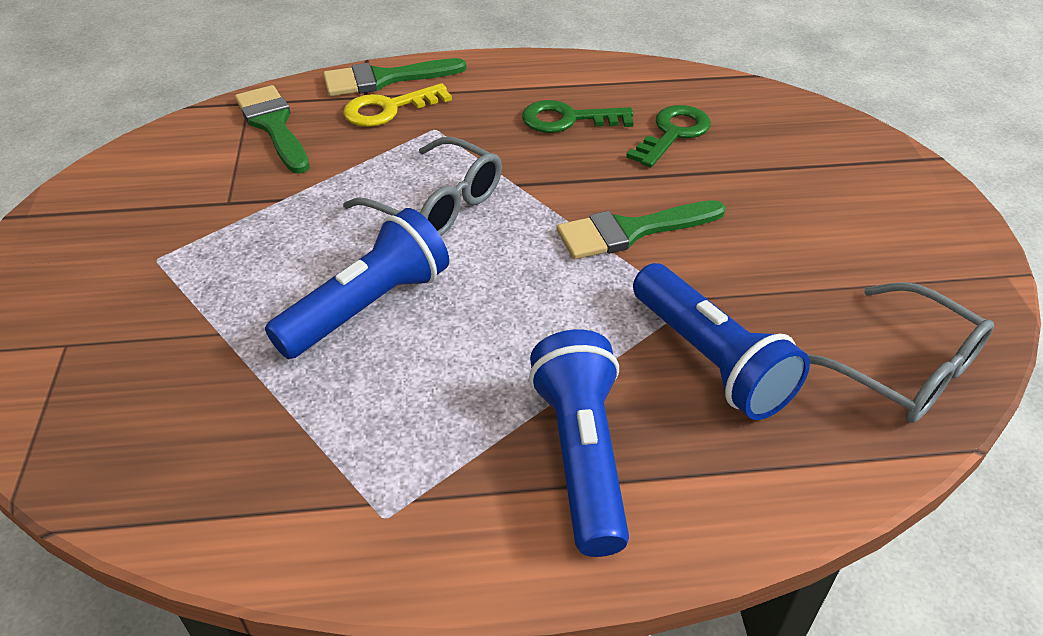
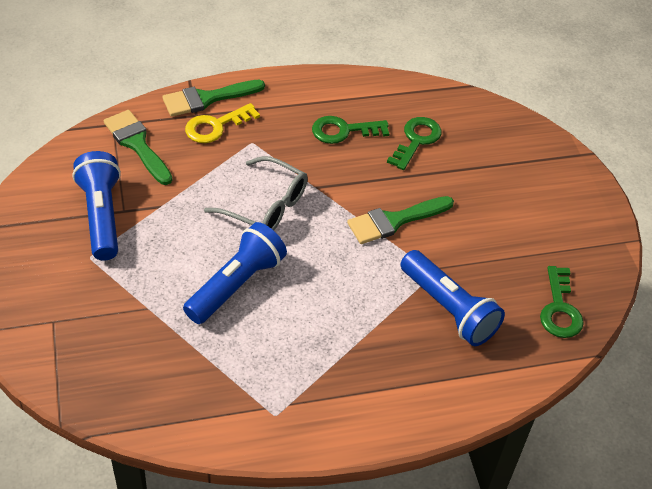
camera: 10 degrees left, 5 degrees up
blue flashlight [529,330,629,557] -> blue flashlight moved to [72,151,121,260]
grey glasses [807,282,994,423] -> green key [540,266,584,338]

